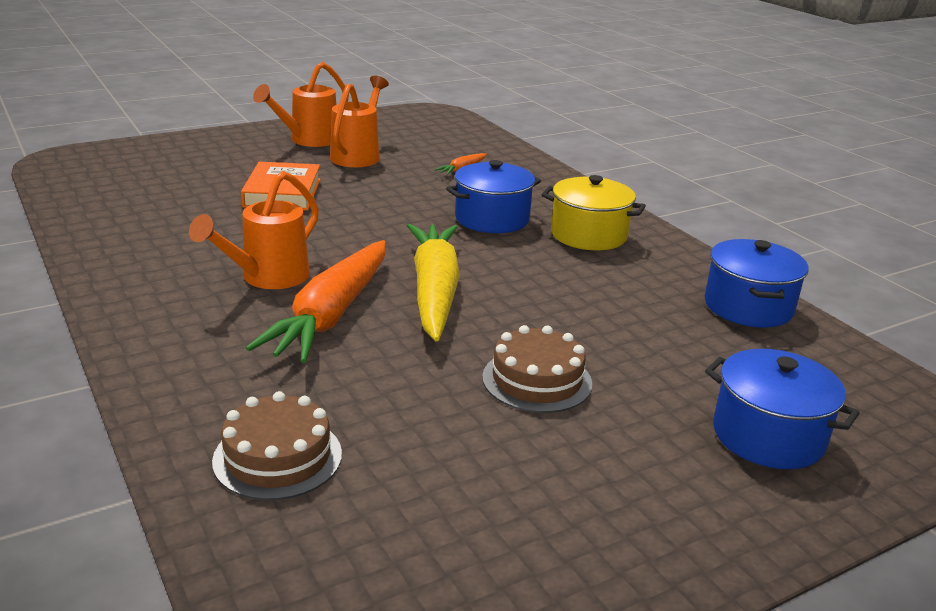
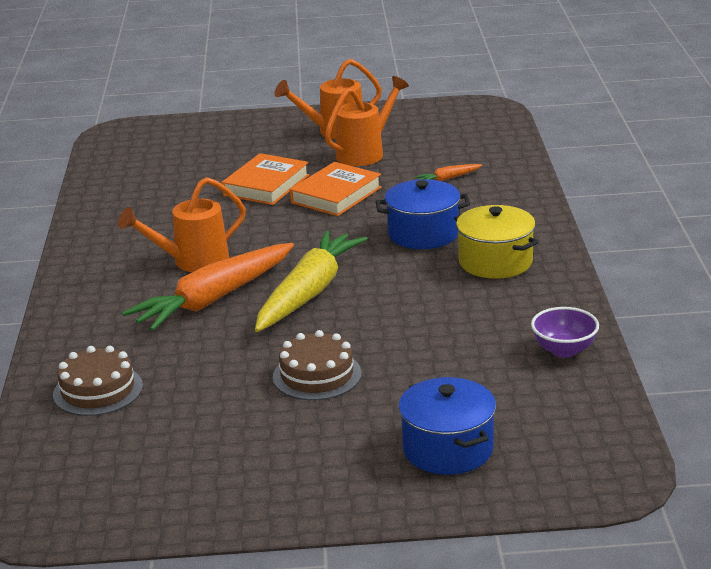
camera: 30 degrees right, 0 degrees up
blue pot [705,239,809,328] -> purple bowl [531,307,599,358]
none -> orange book [290,162,382,216]

